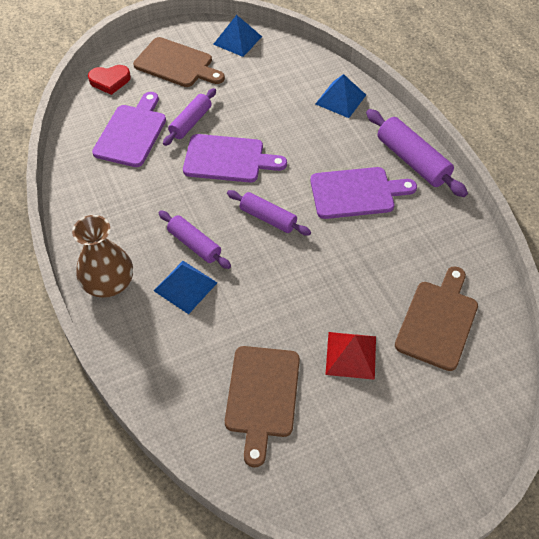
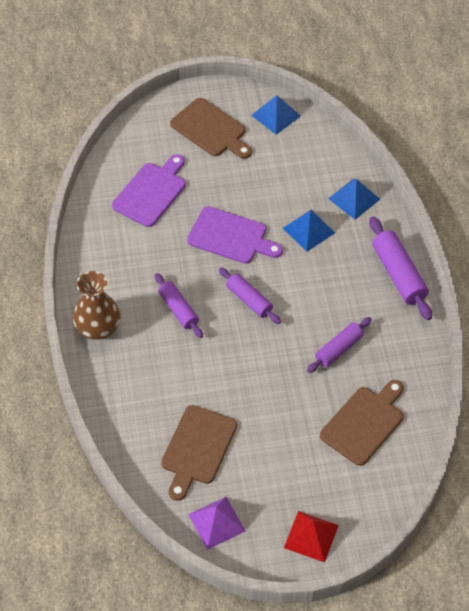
camera: 15 degrees right, 0 degrees up
red heart [88,65,131,95] -> none
blue pyramid [154,261,217,314] -> blue pyramid moved to [283,210,335,252]
purple rolling pin [163,88,216,146] -> purple rolling pin moved to [307,317,372,373]
purple cutting board [310,167,417,219] -> none
red pyramid [326,332,376,380] -> red pyramid moved to [284,511,339,563]
none -> purple pyramid [188,497,245,550]

